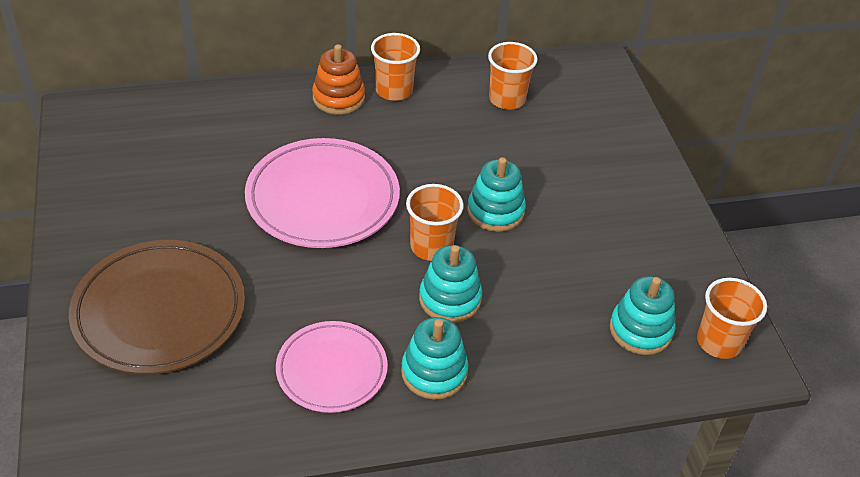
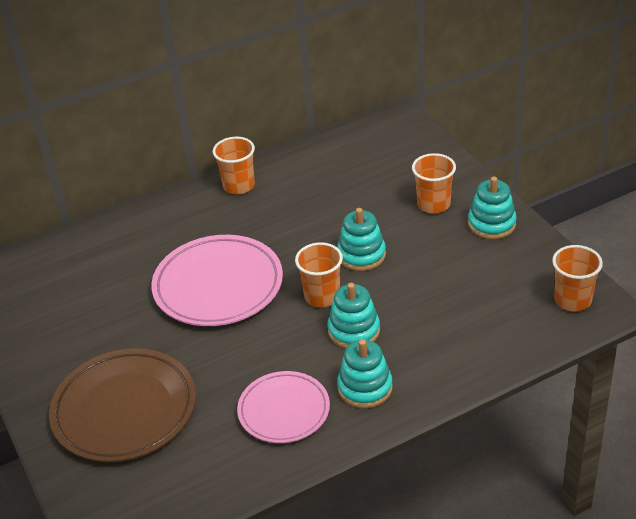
camera: 10 degrees left, 5 degrees down
orange stacking toy [312,44,365,115] -> none
orange cup [488,42,538,109] -> orange cup moved to [412,153,456,213]
turquoise stacking toy [610,276,675,355] -> turquoise stacking toy moved to [468,177,517,239]

